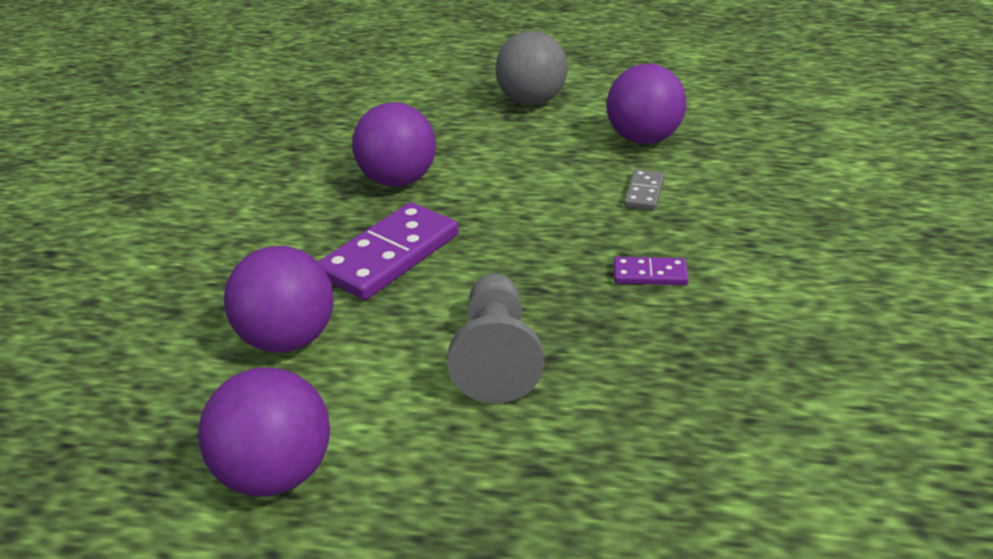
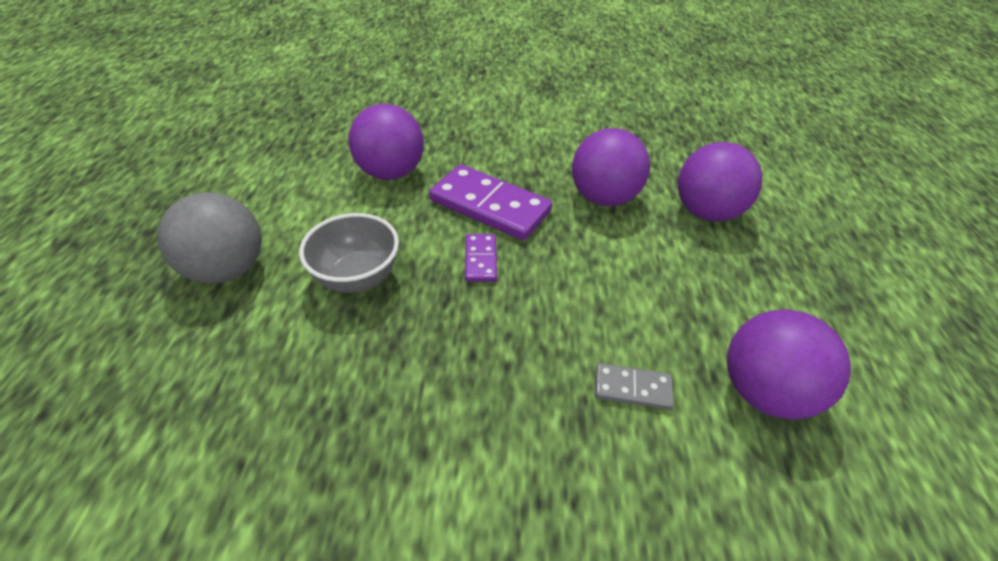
camera: 80 degrees right, 10 degrees up
purple ball [199,367,330,497] -> purple ball moved to [678,142,762,222]
grey pawn [447,273,544,404] -> grey bowl [299,213,399,293]
grey ball [496,31,568,105] -> grey ball moved to [158,192,262,284]
purple domino [614,257,688,285] -> purple domino moved to [465,234,497,282]

